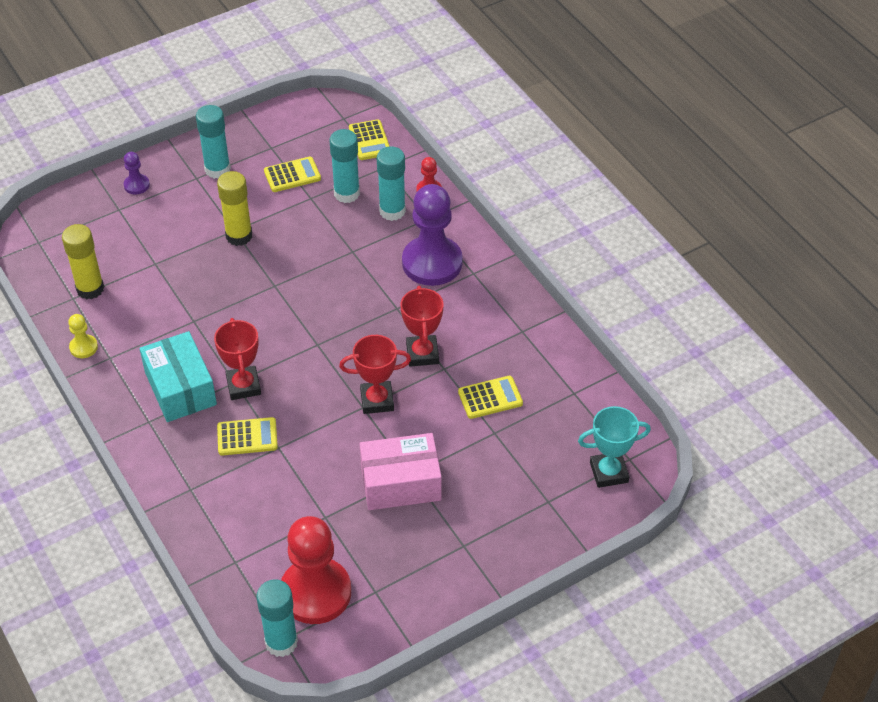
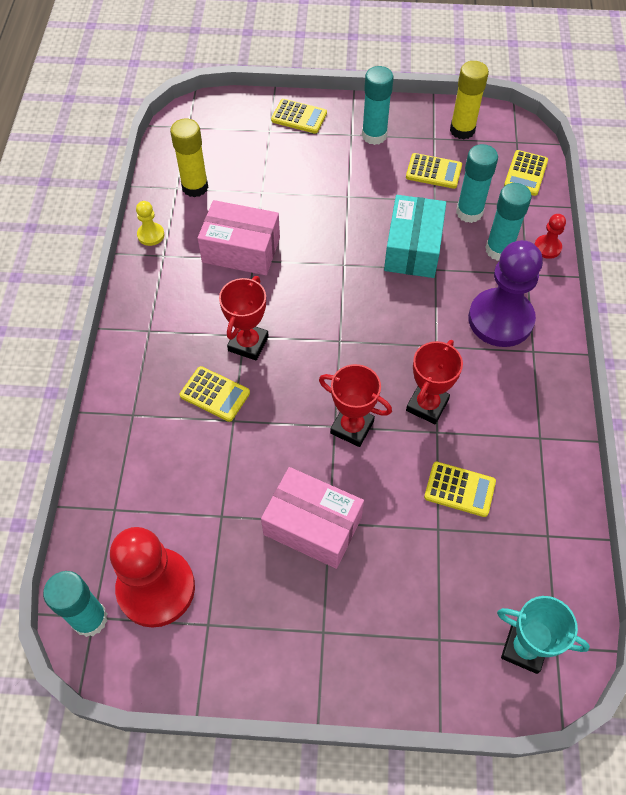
camera: 35 degrees right, 10 degrees up
purple pawn [124,152,150,195] -> yellow calculator [271,99,327,134]
turquoise box [139,331,217,422] -> turquoise box moved to [384,195,446,278]
yellow glue stick [217,171,252,246] -> yellow glue stick moved to [450,61,489,139]
none -> pink box [198,200,280,275]

